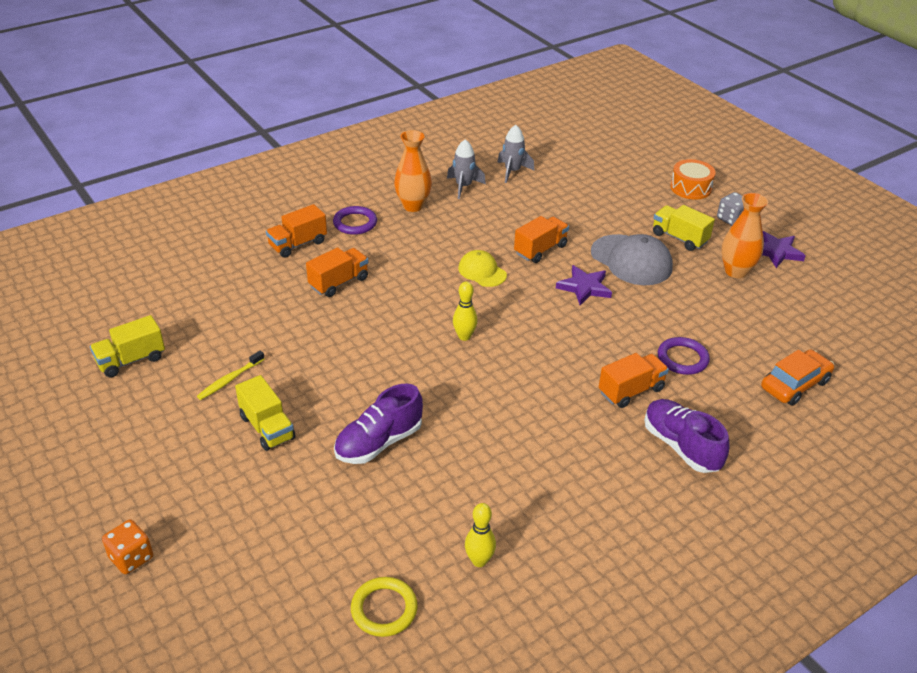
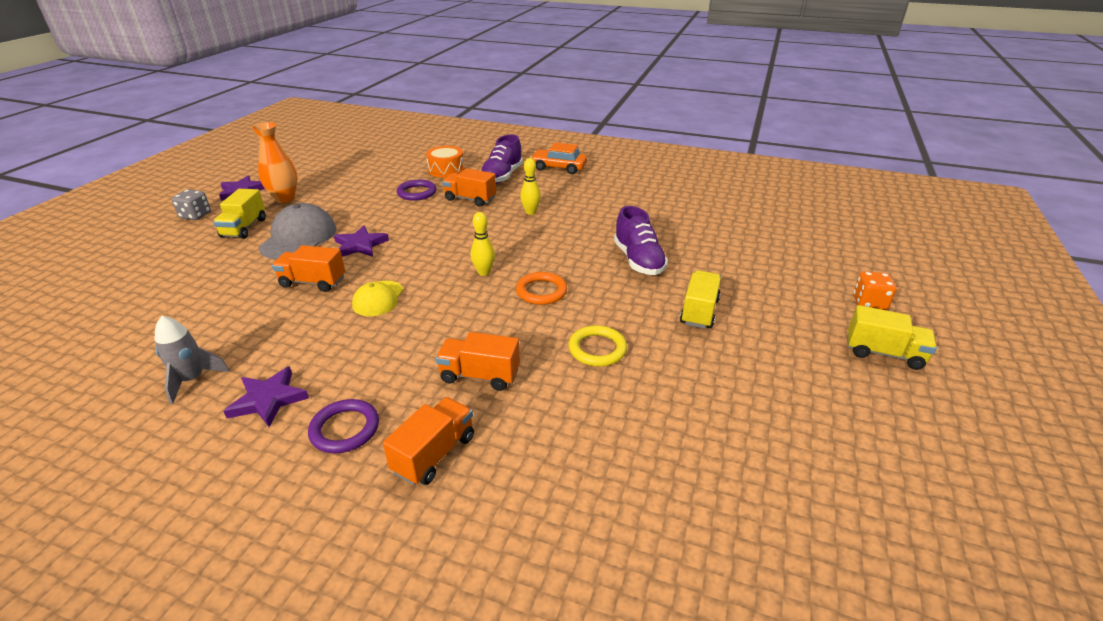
camera: 125 degrees left, 5 degrees down
yellow truck [90,315,165,378] -> yellow truck moved to [847,305,937,370]
yellow toothbrush [197,351,265,400] -> none
orange truck [266,204,327,258] -> orange truck turned 75 degrees counterclockwise [383,397,474,485]
purple shoe [334,383,423,464] -> purple shoe turned 60 degrees clockwise [614,206,668,275]
yellow ring [351,577,418,637] -> yellow ring moved to [568,325,627,366]
orange vase [394,130,432,212] -> purple star [224,366,309,427]
yellow bowling pin [465,503,496,567] -> yellow bowling pin moved to [520,158,541,215]
grey rocket [497,125,535,183] -> none
orange drum [670,159,716,200] -> orange drum moved to [426,146,464,178]
orange car [761,349,834,406] -> orange car moved to [530,143,587,174]
none -> orange ring [516,272,567,305]

